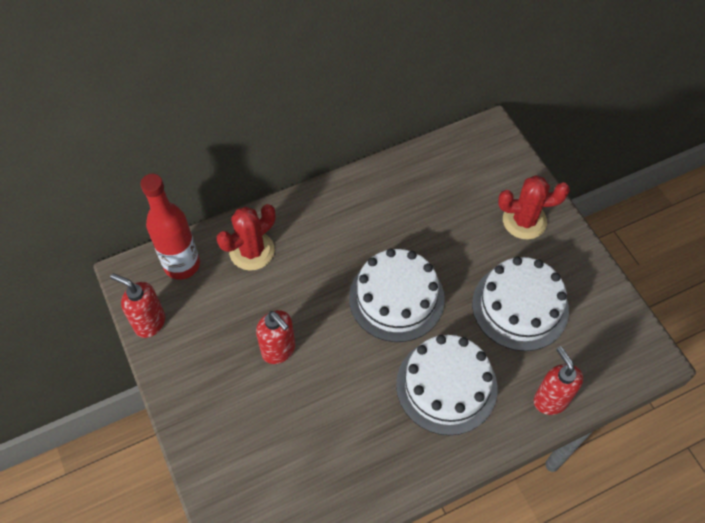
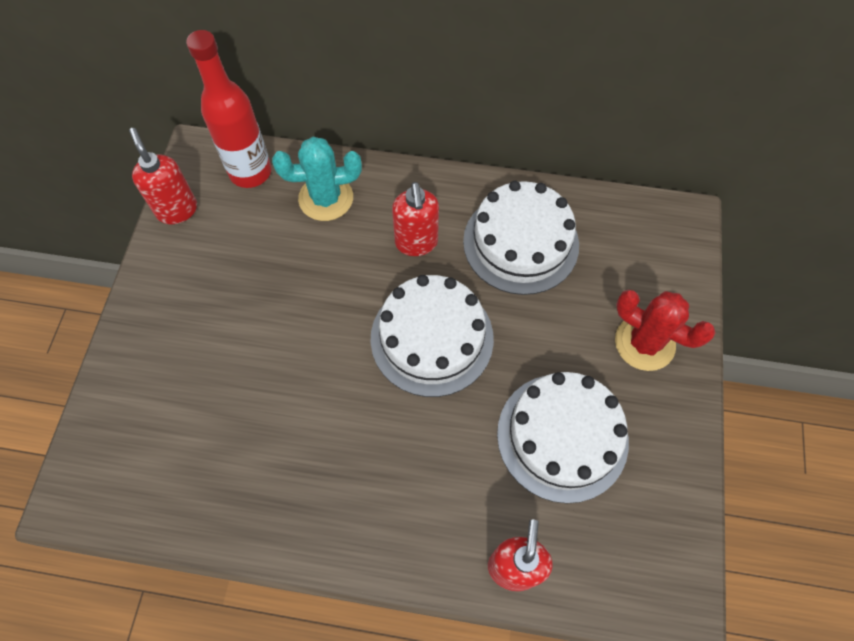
camera: 35 degrees right, 5 degrees up
red cactus [217,204,276,271] -> turquoise cactus [272,137,362,221]
red soap dispenser [256,310,295,364] -> red soap dispenser moved to [392,182,439,256]
white cake [396,335,497,435] -> white cake moved to [463,181,579,295]

